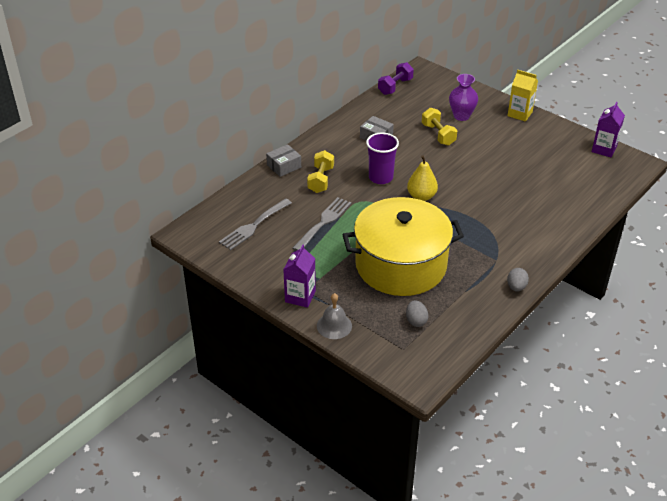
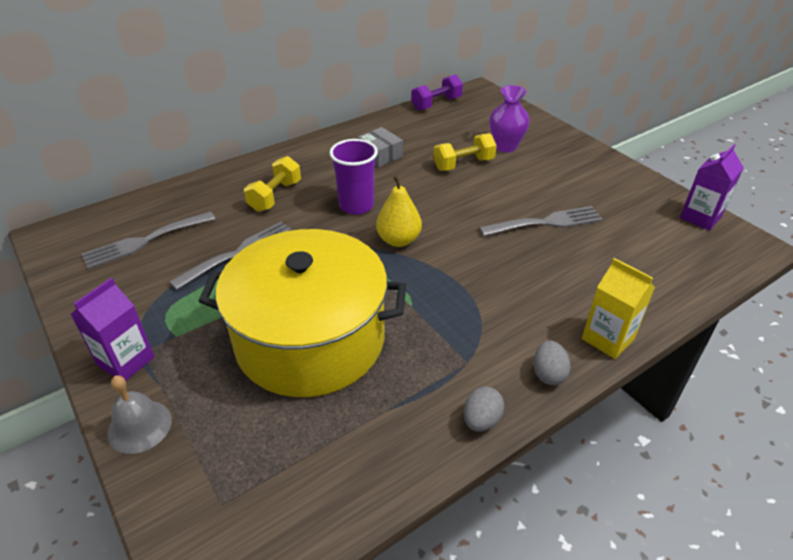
camera: 15 degrees right, 0 degrees up
grey box [266,144,301,177] -> none
grey egg [406,300,428,327] -> grey egg moved to [533,341,571,385]
yellow dumbbell [422,107,458,146] -> yellow dumbbell turned 75 degrees clockwise [433,133,497,171]
yellow carton [508,70,538,122] -> yellow carton moved to [582,258,655,359]
none -> grey fork [479,206,603,236]

